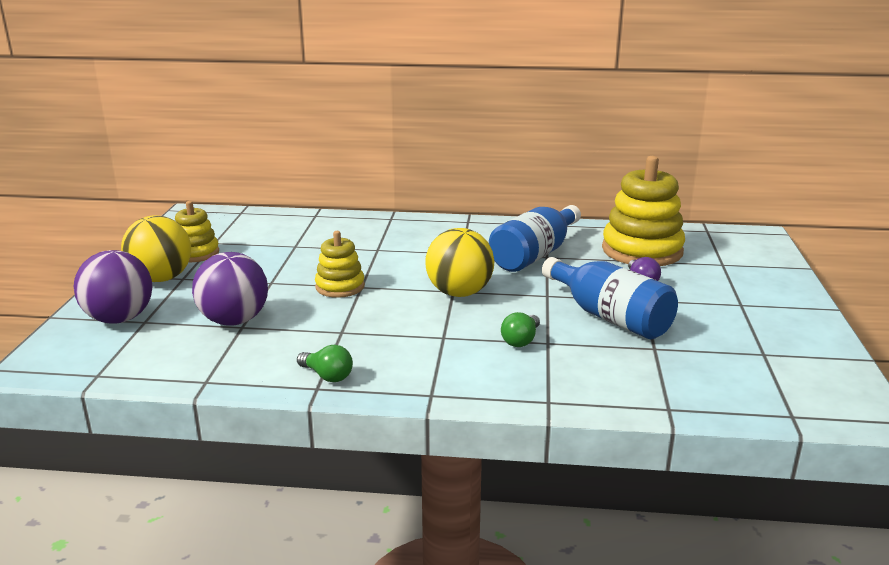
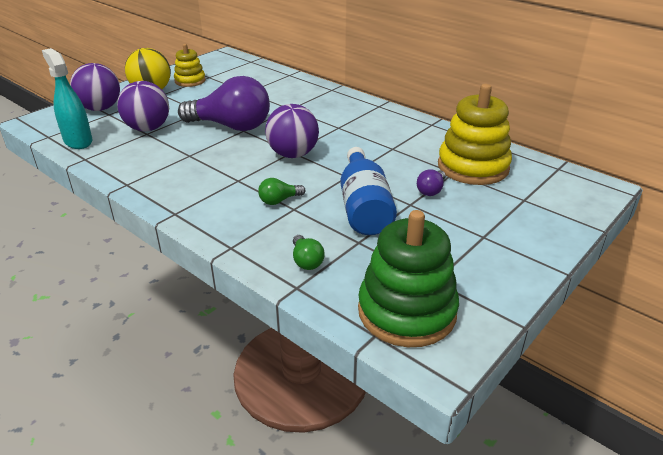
camera: 35 degrees right, 10 degrees up
green light bulb [297,345,353,382] -> green light bulb moved to [293,235,324,270]
yellow stacking toy [315,231,365,298] -> purple light bulb [178,76,270,131]
yellow ball [426,228,494,297] -> purple ball [265,104,319,158]
blue bottle [489,205,581,272] -> none
none -> turquoise spray bottle [42,48,93,149]
none -> green stacking toy [358,210,459,347]

